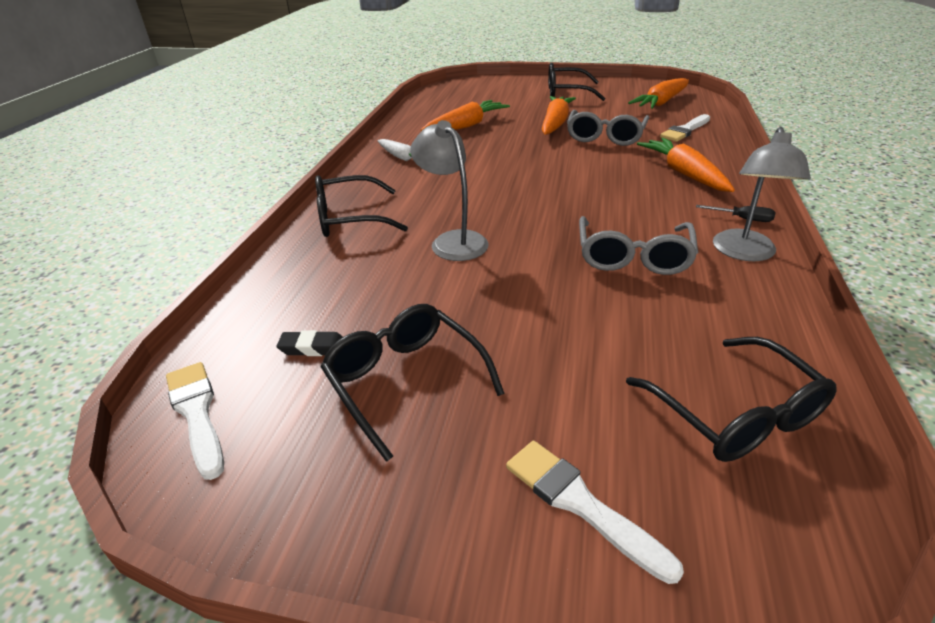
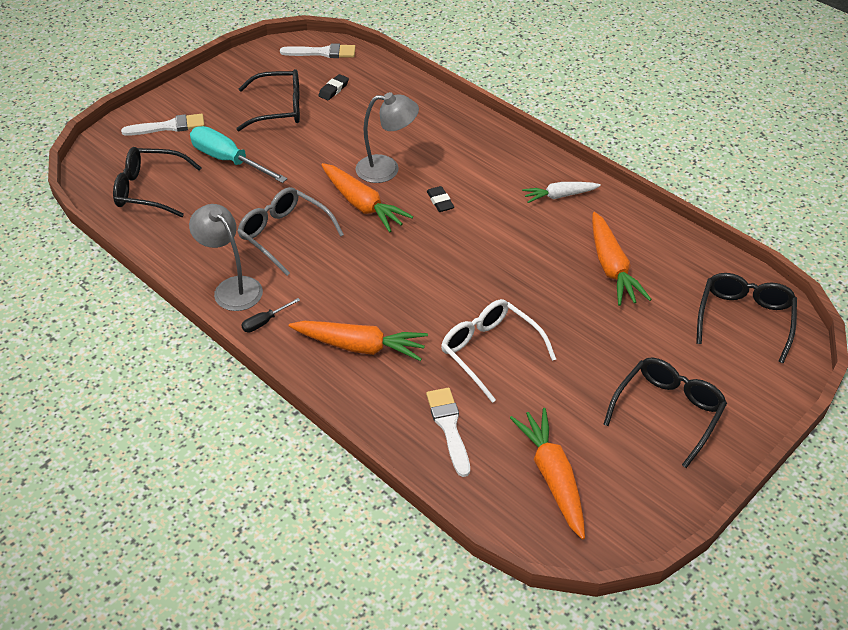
camera: 120 degrees right, 10 degrees up
black glasses [315,175,408,237] -> black glasses moved to [696,273,797,363]
orange carrot [542,96,576,135] -> orange carrot moved to [321,163,413,232]
grey glasses [567,110,649,146] -> white glasses [441,299,556,403]
none -> turquoise screwdriver [190,126,287,183]
none -> black eraser [427,186,454,212]

